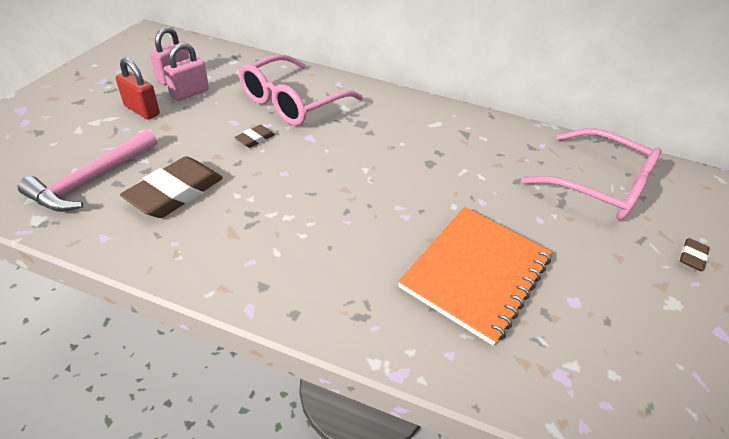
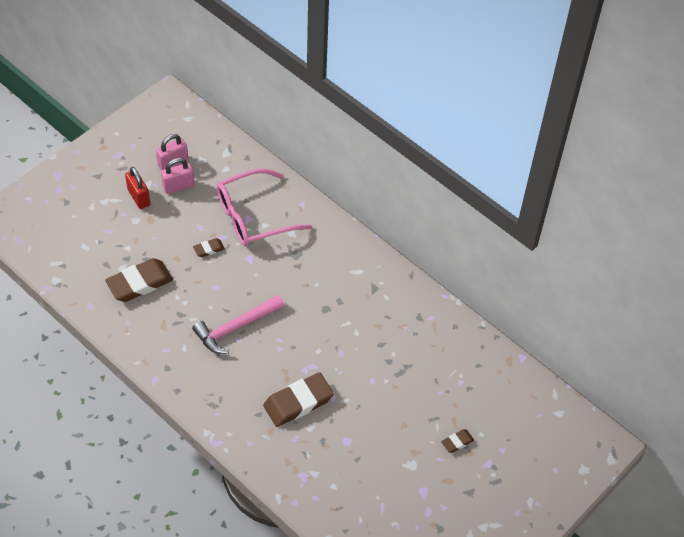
camera: 25 degrees right, 10 degrees up
pink hammer [18,129,157,212] -> pink hammer moved to [192,295,284,354]
orange notebook [398,207,552,346] -> brown eraser [263,372,334,427]
pink glasses [522,128,661,220] -> none

